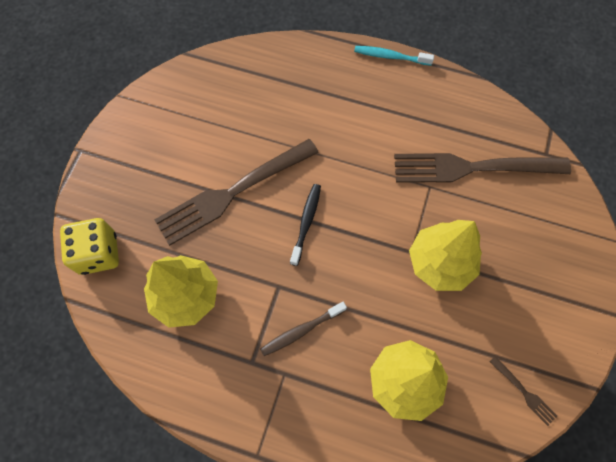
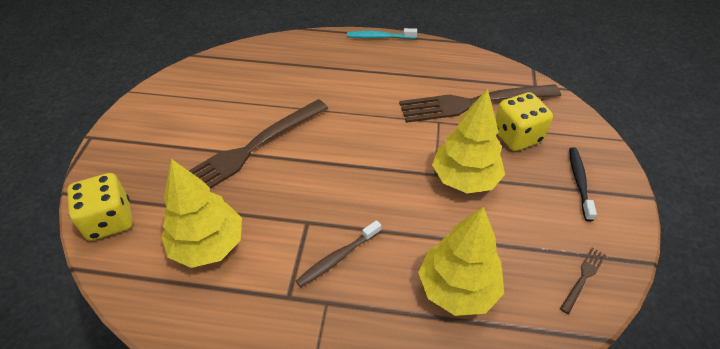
camera: 10 degrees left, 20 degrees down
black toothbrush [290,184,321,266] -> black toothbrush moved to [569,147,597,221]
brown fork [489,356,557,426] -> brown fork turned 90 degrees counterclockwise [560,247,606,314]
none -> yellow dice [495,92,553,151]

